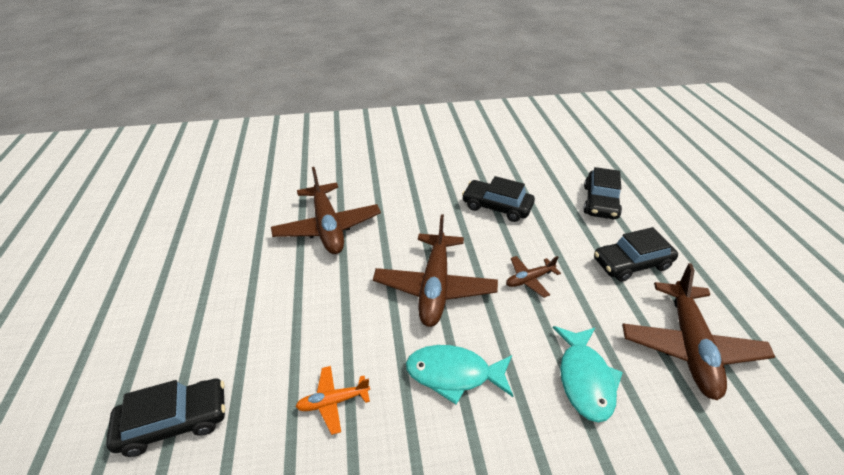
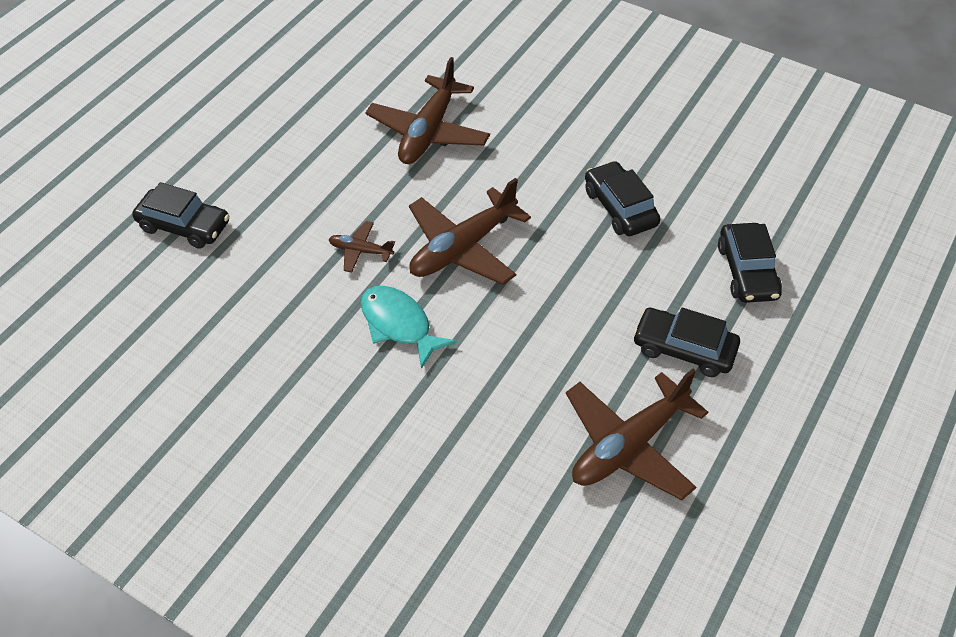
camera: 40 degrees right, 10 degrees up
orange plane [295,366,370,435] -> none
brown plane [506,256,561,298] -> brown plane moved to [328,221,395,273]
turquoise fish [553,326,623,423] -> none
black car [583,167,622,219] -> black car turned 60 degrees counterclockwise [718,223,782,303]

